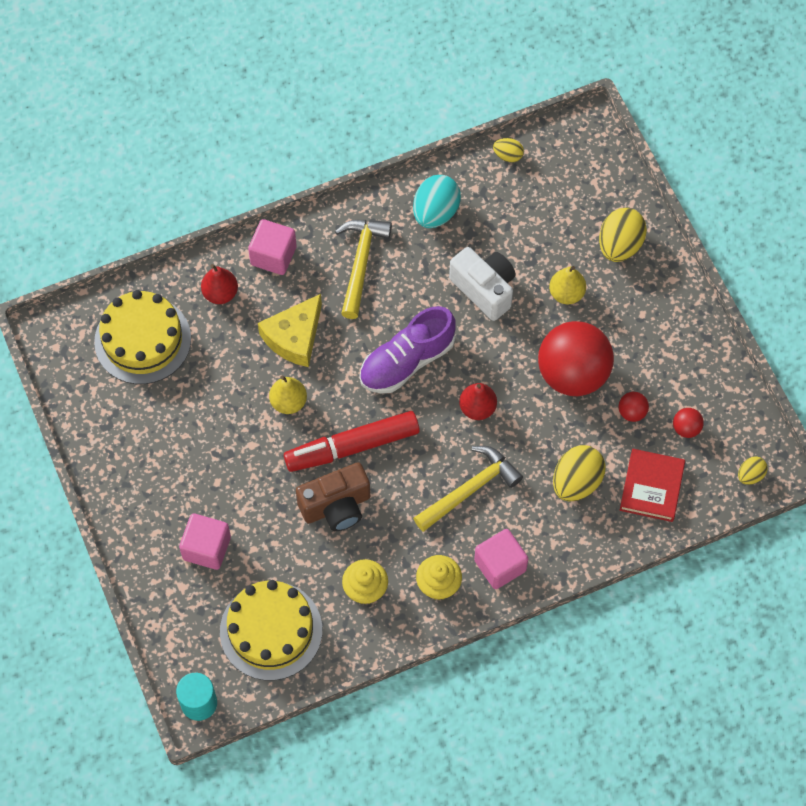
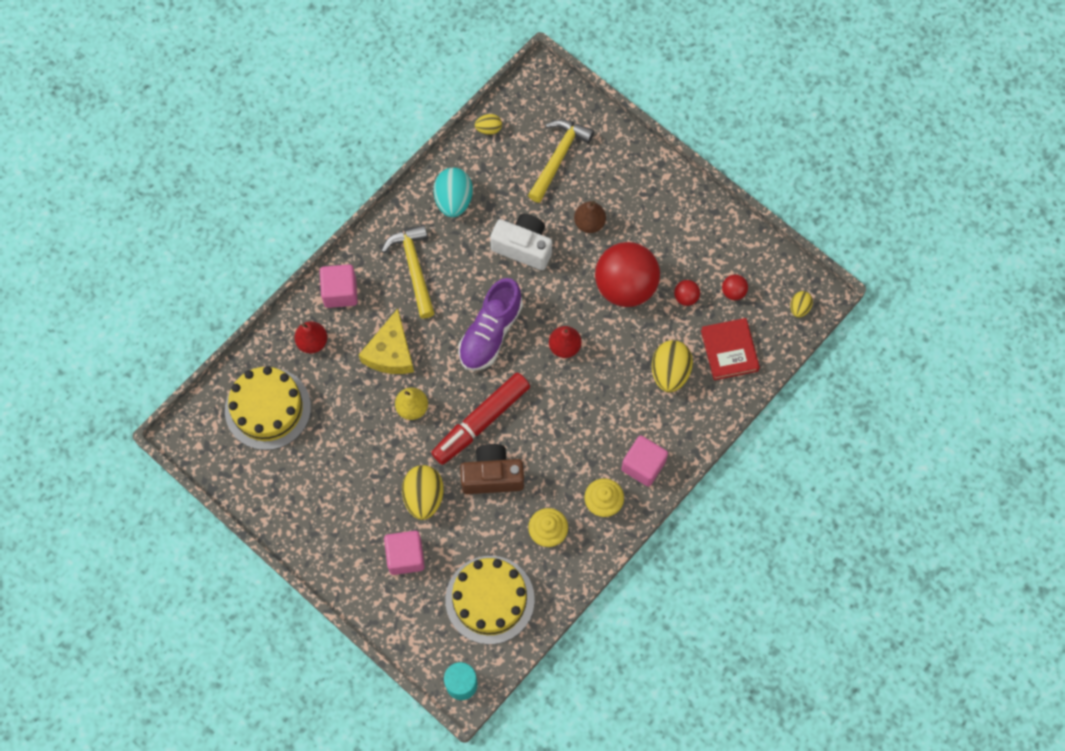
camera: 25 degrees left, 5 degrees up
brown camera [296,462,370,531] -> brown camera turned 135 degrees counterclockwise [460,444,524,494]
yellow hammer [413,446,523,532] -> yellow hammer moved to [528,119,594,203]
yellow pear [549,266,586,304] -> brown pear [574,201,606,233]
yellow egg [599,208,647,262] -> yellow egg moved to [402,465,444,520]

